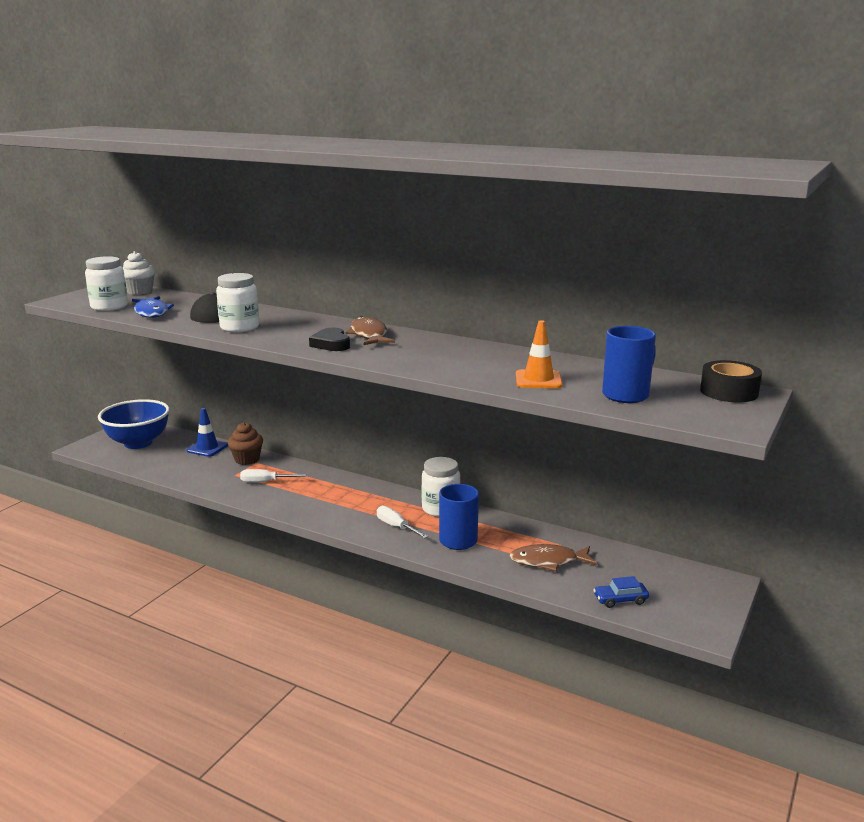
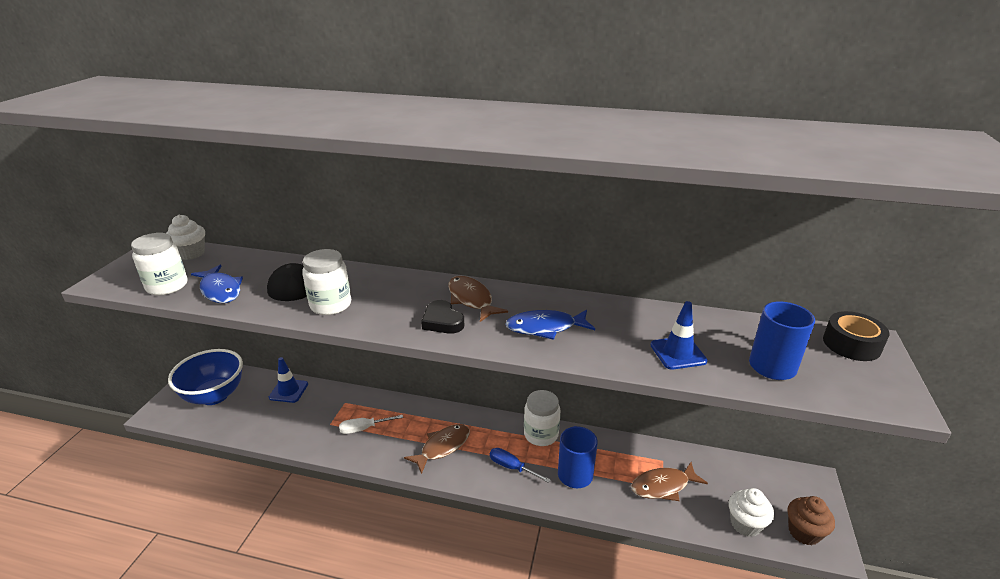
camera: 15 degrees left, 10 degrees up
brown cupcake [228,422,263,465] -> brown cupcake moved to [787,496,835,545]
white screwdriver [377,506,428,538] -> blue screwdriver [490,448,551,483]
orange traffic cone [516,320,563,388] -> blue traffic cone [650,301,708,370]
blue car [593,576,649,608] -> white cupcake [729,488,774,537]
none -> brown fish [404,424,470,474]
none -> blue fish [505,310,595,340]

